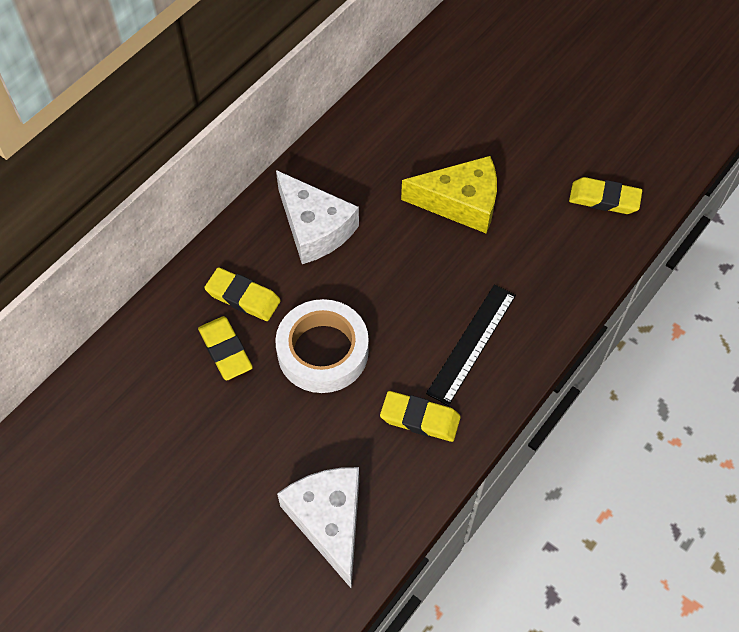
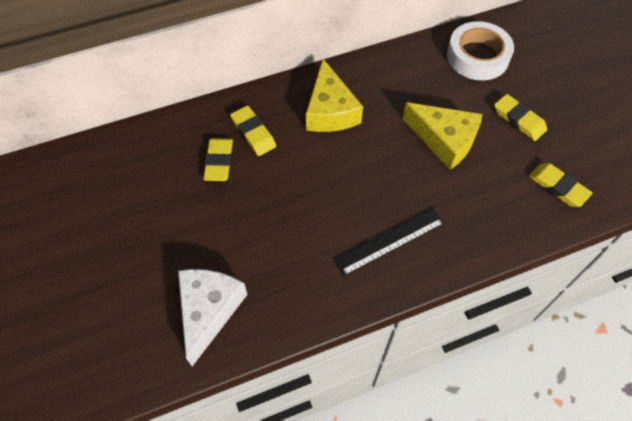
camera: 30 degrees right, 0 degrees up
white tape [275,299,369,393] -> white tape moved to [447,21,514,80]
white cheese [276,170,359,264] -> yellow cheese [306,59,363,132]
yellow eraser [380,391,461,442] -> yellow eraser moved to [494,94,547,141]

